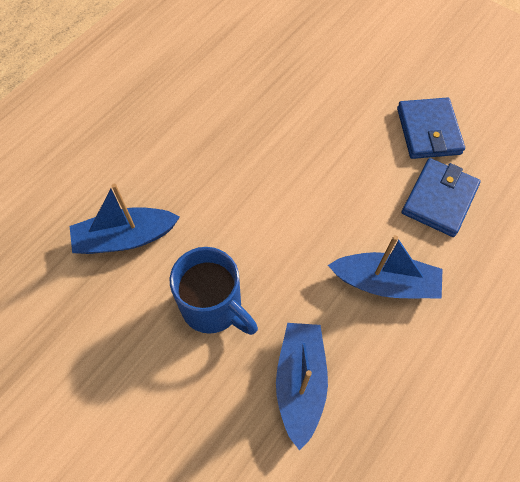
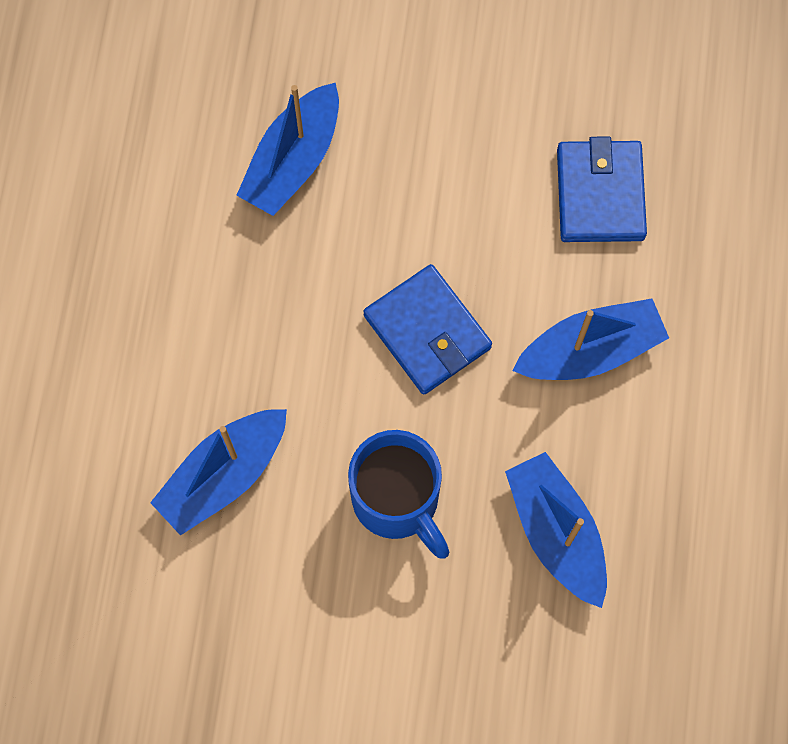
camera: 30 degrees left, 10 degrees up
blue mug [170,247,258,335] -> blue mug turned 45 degrees clockwise [348,430,449,559]
blue wallet [397,97,465,159] -> blue wallet moved to [363,264,492,394]
none -> blue boat [236,82,339,216]

